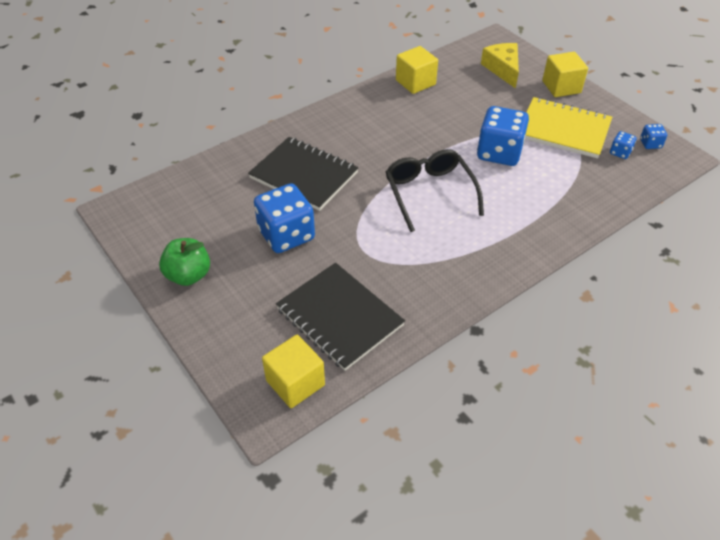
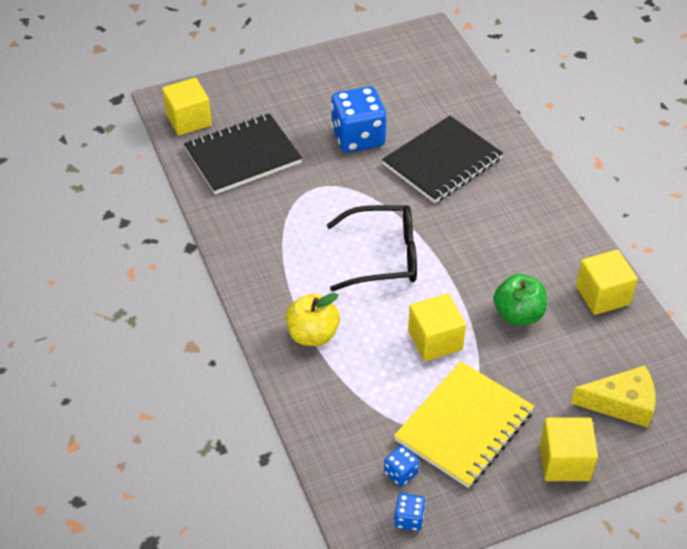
camera: 105 degrees right, 0 degrees up
green apple [159,238,210,286] -> green apple moved to [494,274,547,326]
blue dice [477,106,529,166] -> yellow cube [408,293,466,361]
none -> yellow apple [286,293,340,346]

